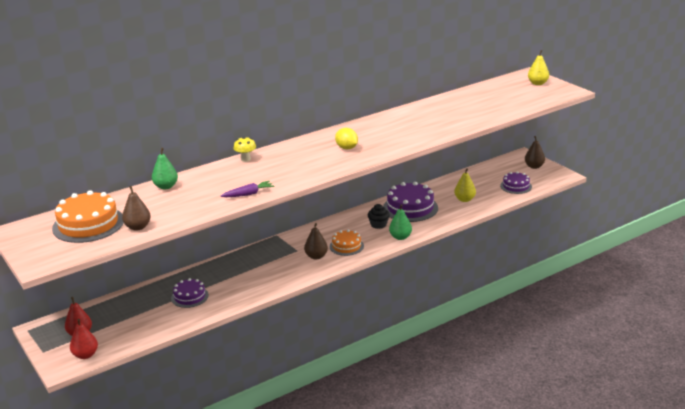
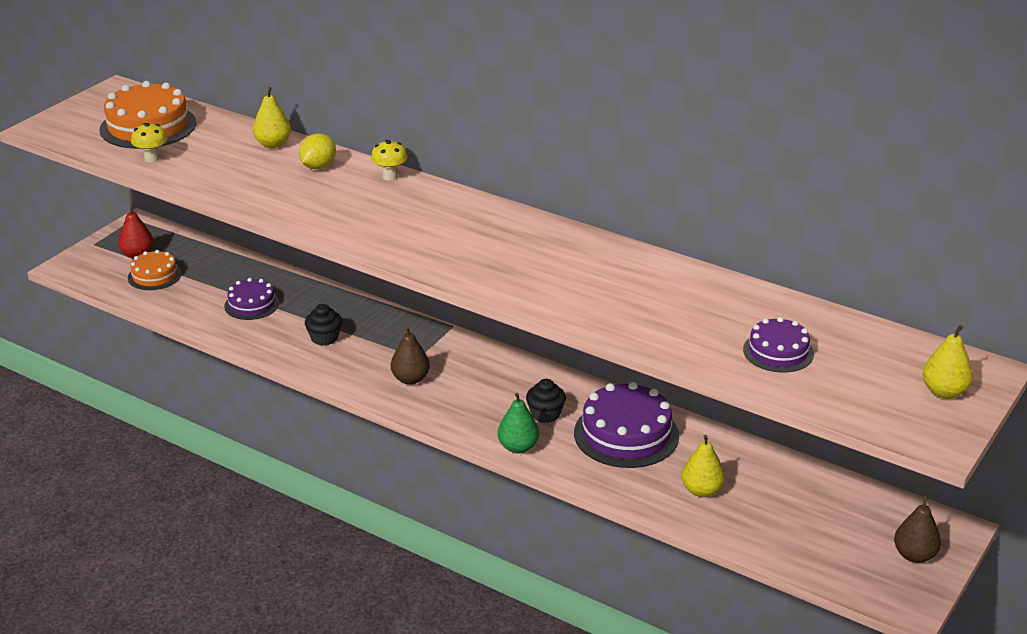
camera: 65 degrees right, 5 degrees up
red pear [70,319,98,359] -> none
brown pear [122,186,151,231] -> yellow mushroom [131,123,168,163]
green pear [152,148,178,189] -> yellow pear [253,87,291,148]
purple carrot [221,181,274,197] -> none
orange cake [330,230,364,256] -> orange cake moved to [128,250,182,290]
yellow lemon [335,128,358,149] -> yellow lemon moved to [299,133,336,169]
purple cake [500,172,532,194] -> purple cake moved to [743,317,814,373]
none -> black cupcake [305,304,342,346]

